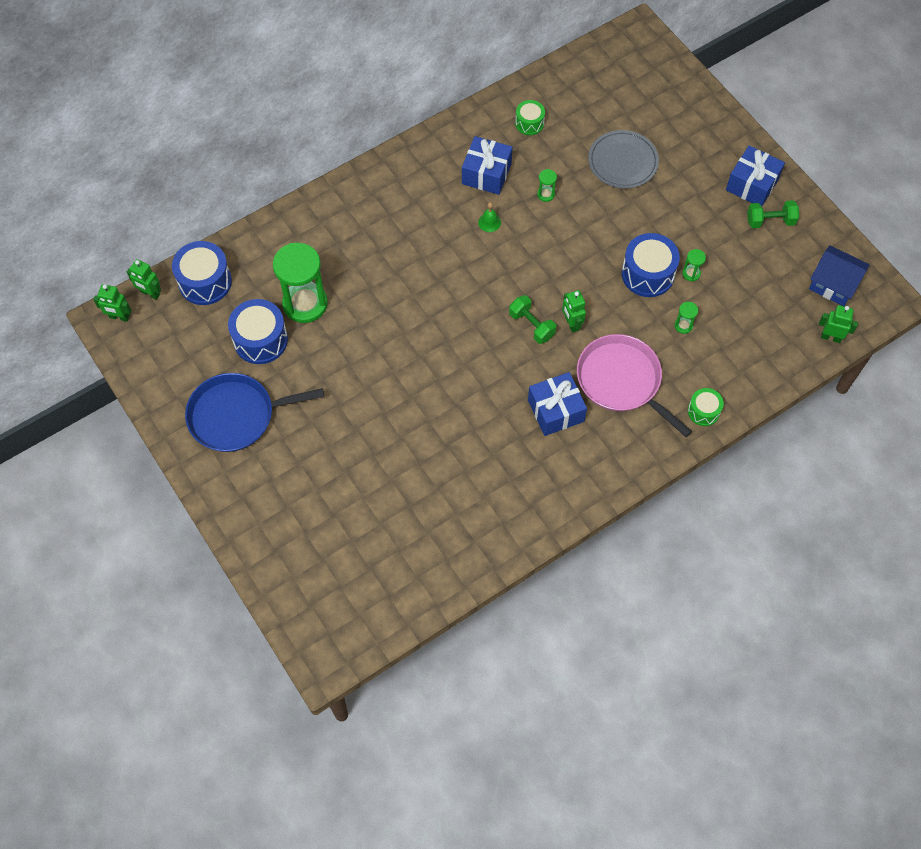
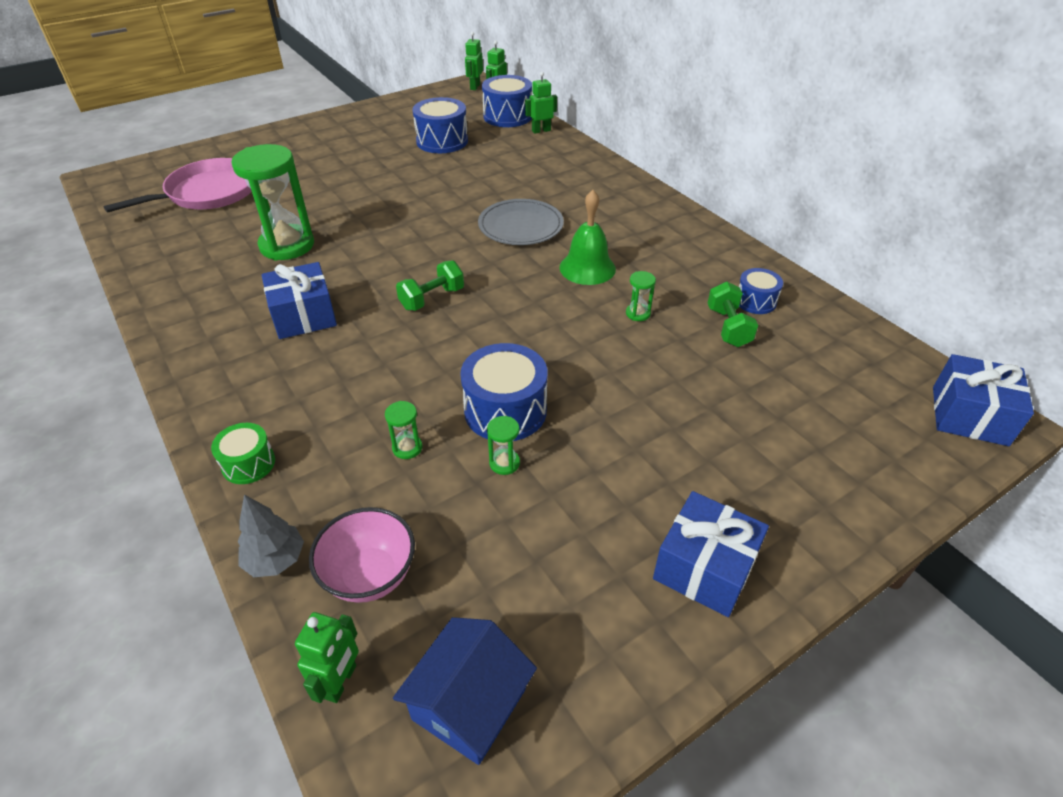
camera: 90 degrees right, 20 degrees down
blue pan [185,373,324,452] -> none
green hourglass [273,243,328,323] -> green hourglass moved to [231,144,314,260]
blue gift [462,136,513,195] -> blue gift moved to [933,354,1034,446]
green bell [478,202,501,232] -> green bell [559,190,616,285], size x1.93
green drum [515,100,545,135] -> blue drum [739,268,783,314]
green robot [562,290,586,333] -> green robot moved to [525,72,557,134]
pink pan [577,334,692,437] -> pink pan moved to [104,158,252,213]
grey plate [588,130,659,189] -> grey plate moved to [478,199,564,245]
green dumbbell [747,200,799,228] -> green dumbbell moved to [708,282,758,347]
none -> grey tree [237,495,304,577]
none -> pink bowl [309,507,415,603]

